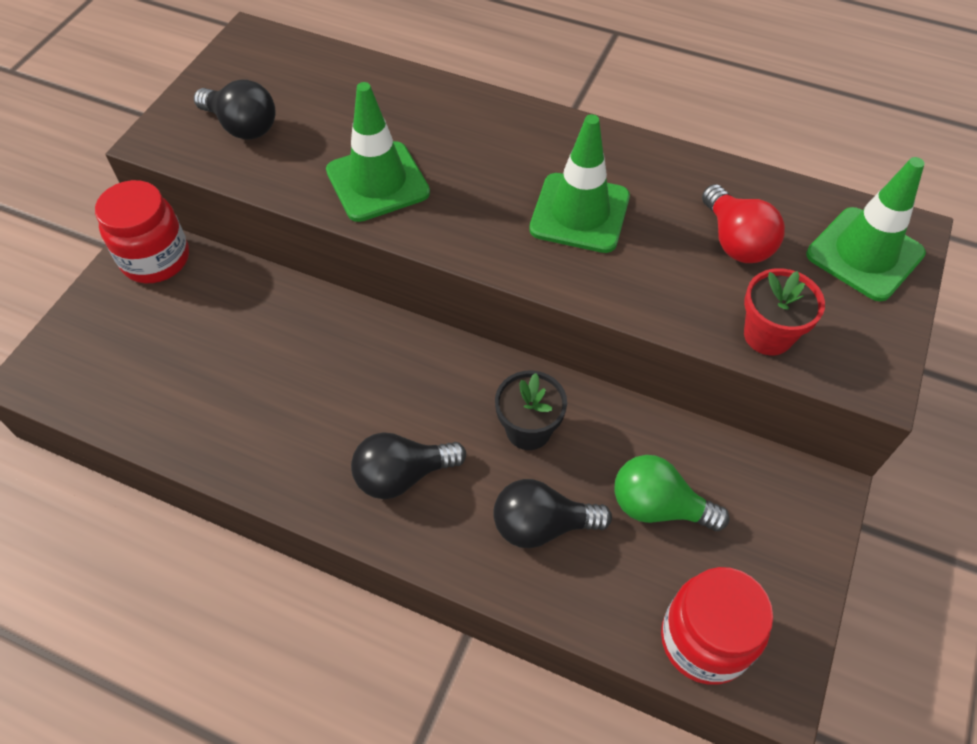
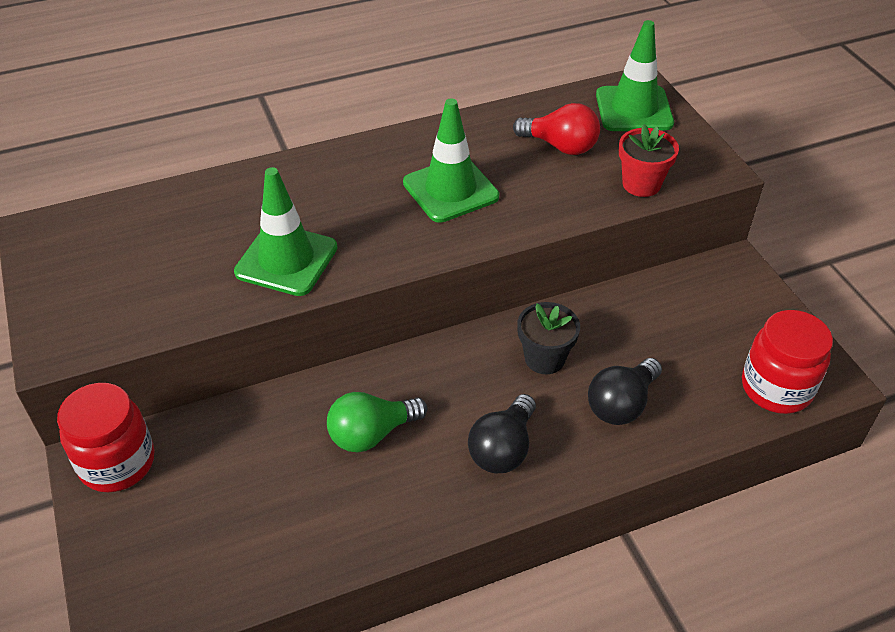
camera: 45 degrees left, 10 degrees down
black light bulb [194,79,276,140] -> none
green light bulb [614,455,730,531] -> green light bulb moved to [327,392,427,452]

